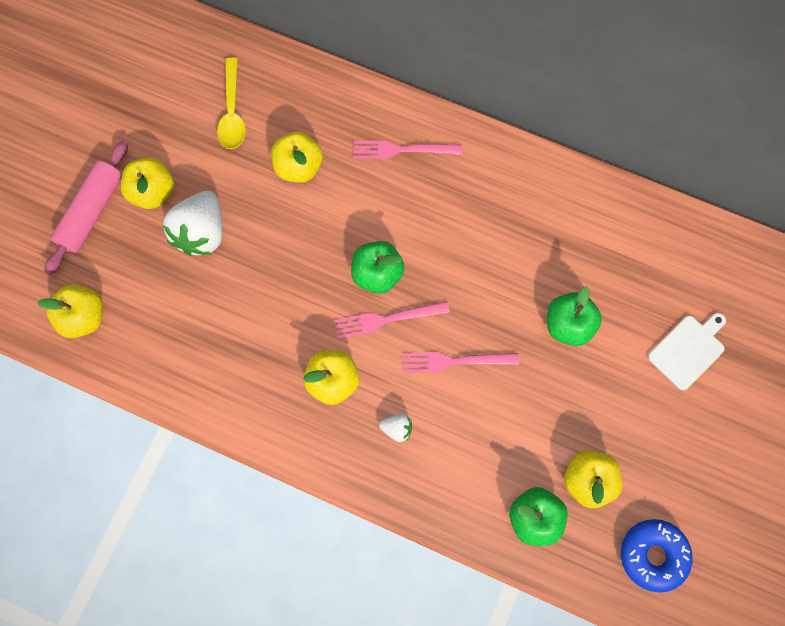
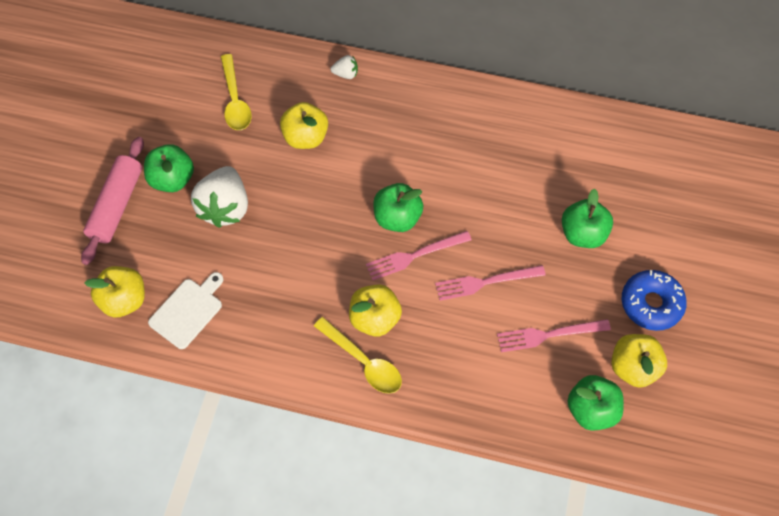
camera: 10 degrees left, 10 degrees down
yellow apple [121,157,174,209] -> green apple [144,144,194,192]
pink fork [353,141,462,159] -> pink fork moved to [497,319,611,352]
white strawberry [379,414,412,442] -> white strawberry moved to [330,55,358,79]
blue donut [621,519,693,593] -> blue donut moved to [621,270,687,331]
white cutting board [648,313,726,390] -> white cutting board moved to [148,272,223,349]
none -> yellow spoon [314,317,402,394]

